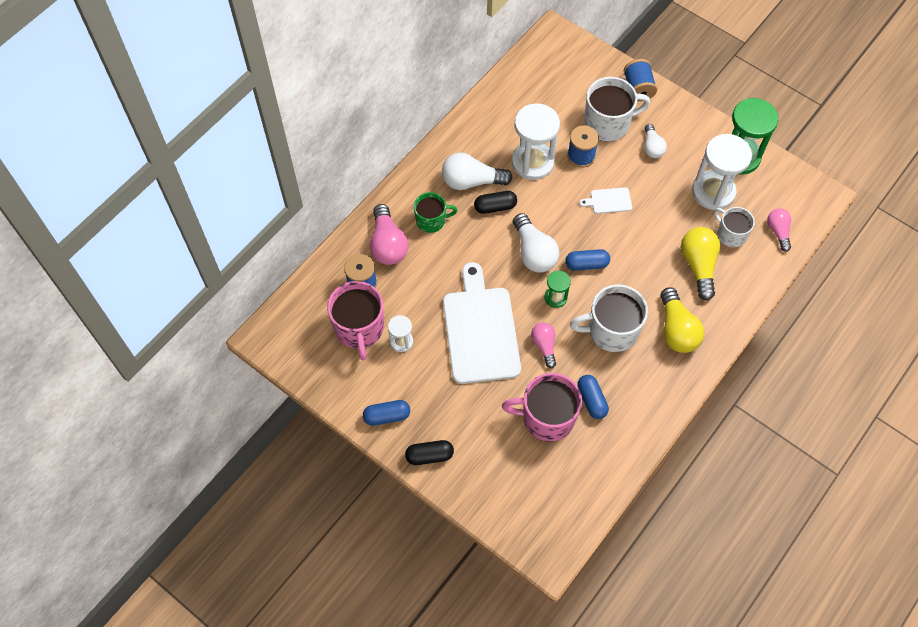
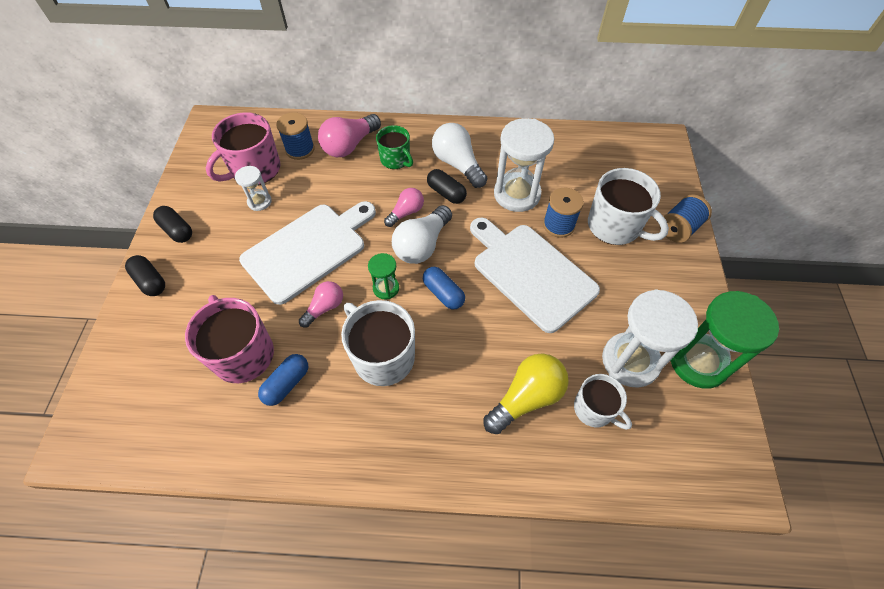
camera: 55 degrees right, 5 degrees down
blue capsule [363,400,410,426] -> black capsule [153,206,192,243]
white cutting board [579,187,632,214] -> white cutting board [470,218,600,333], size x2.40
white light bulb [644,124,667,158] -> none
yellow light bulb [661,287,704,353] -> none
white mug [714,207,755,247] -> white mug turned 120 degrees clockwise [574,374,632,430]
pink light bulb [767,209,791,252] -> pink light bulb moved to [384,188,424,227]

